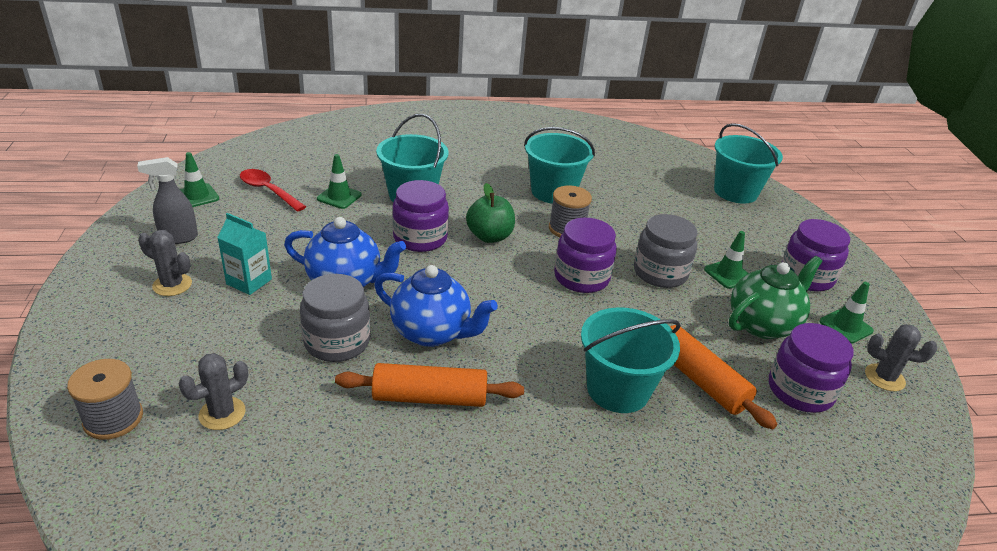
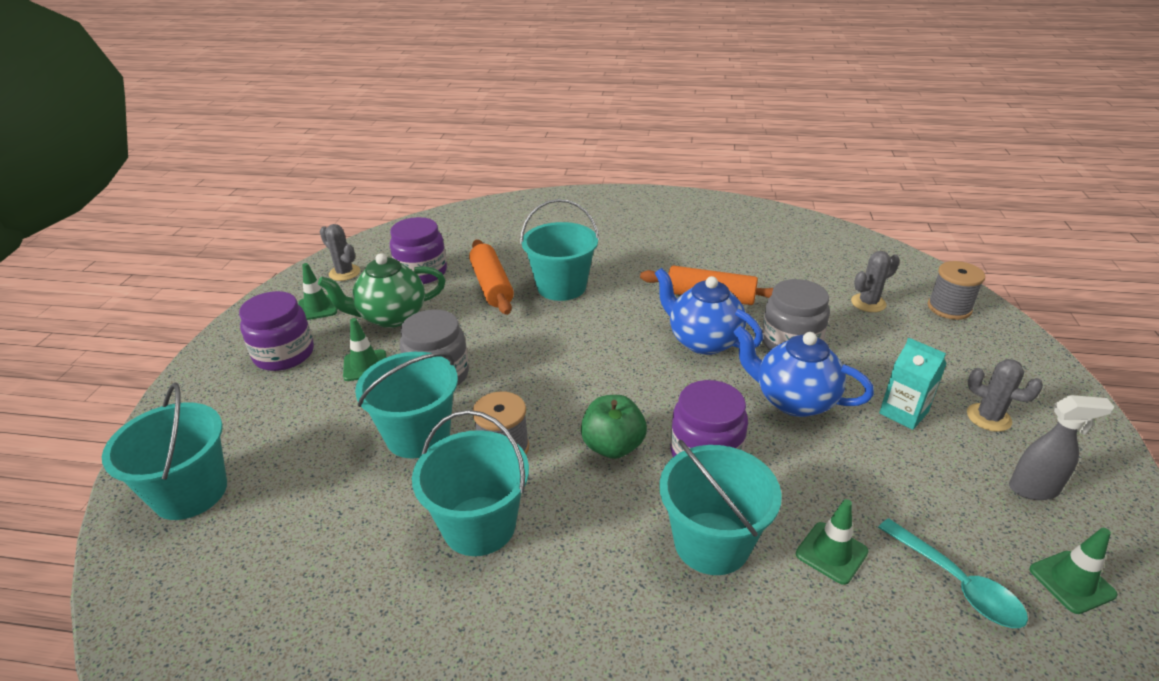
camera: 160 degrees left, 0 degrees up
red spoon [240,169,306,212] -> turquoise spoon [878,518,1028,628]
purple jar [554,218,617,293] -> none
none -> turquoise bucket [355,352,458,458]

